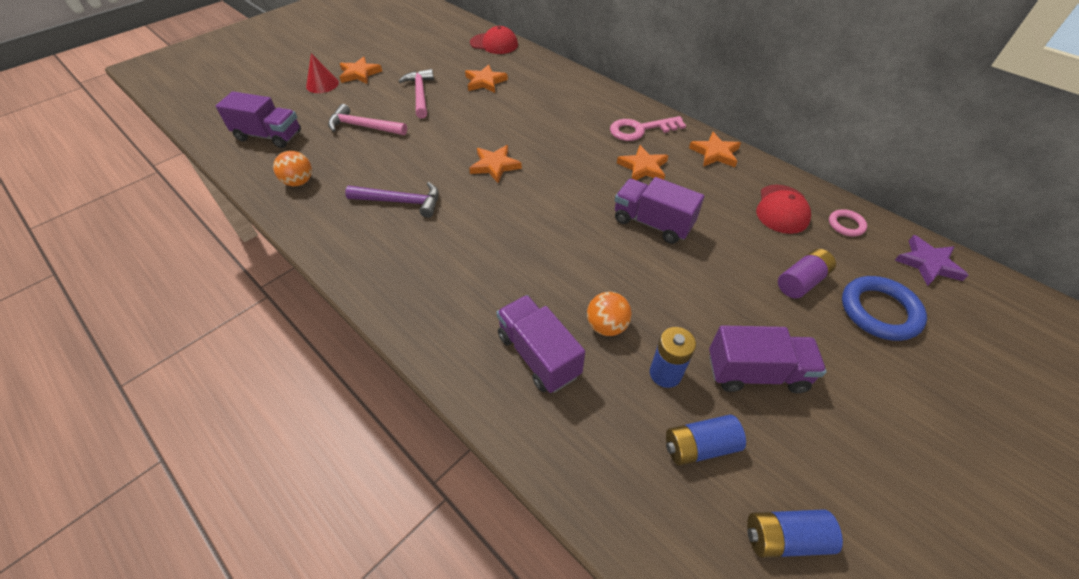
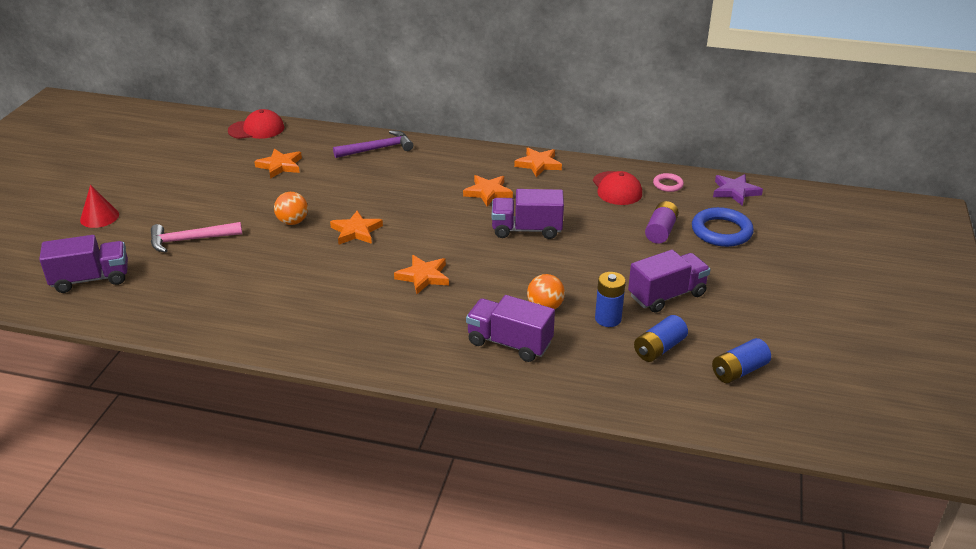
camera: 30 degrees left, 15 degrees down
orange ball [273,151,312,186] -> orange ball moved to [274,192,308,225]
orange star [340,57,382,84] -> orange star moved to [394,255,449,294]
purple hammer [345,182,439,218] -> purple hammer moved to [333,130,413,158]
pink hammer [399,69,434,118] -> none
pink key [610,116,686,141] -> none

